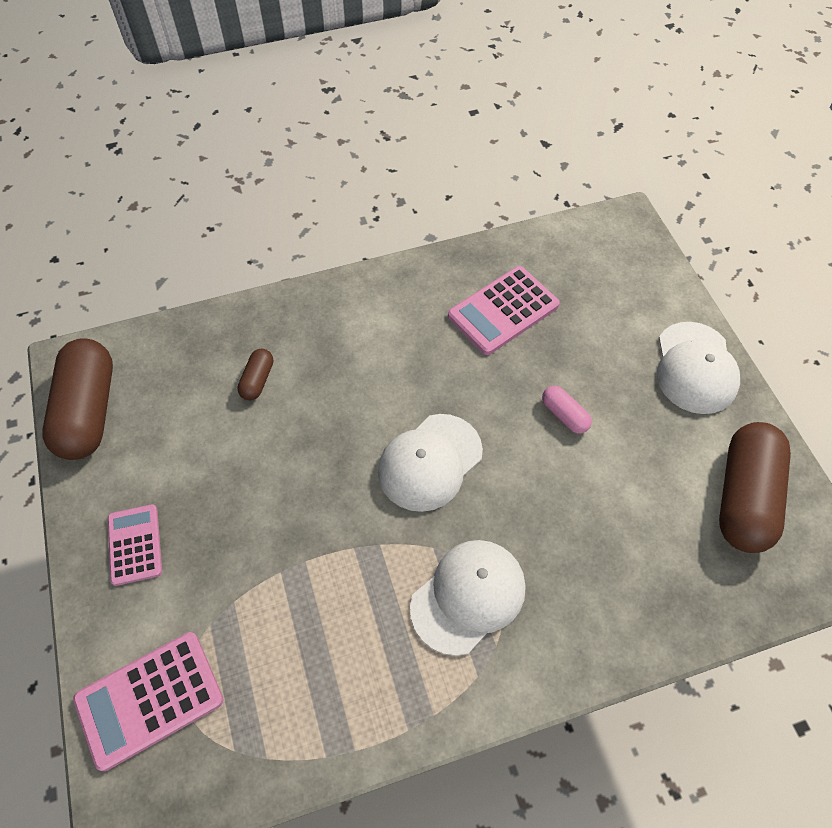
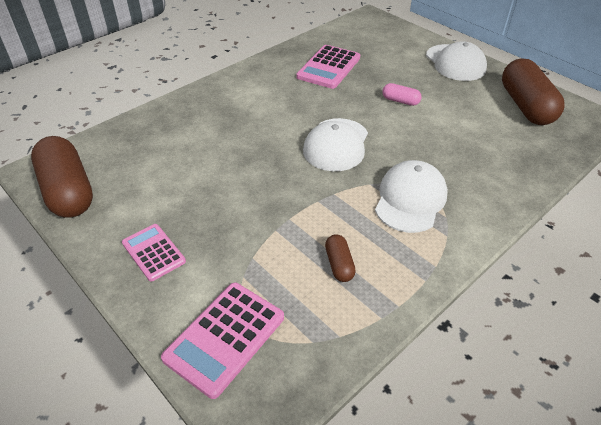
camera: 25 degrees left, 15 degrees down
brown capsule [237,349,273,400] -> brown capsule moved to [325,234,356,282]

